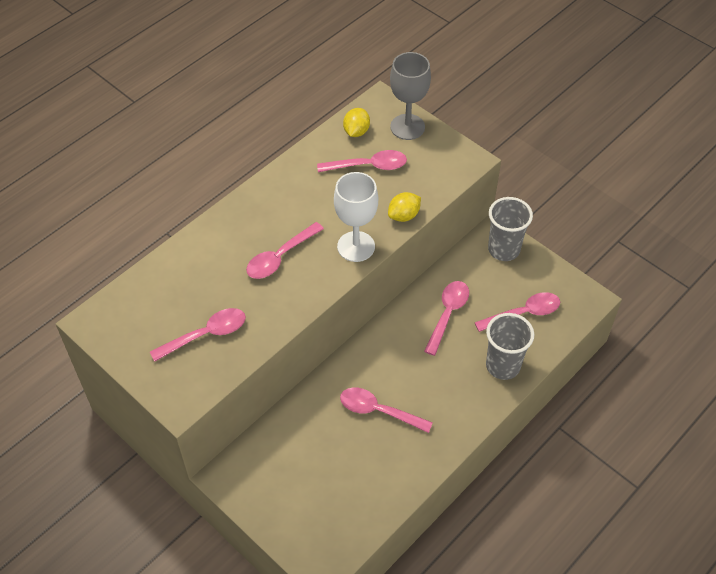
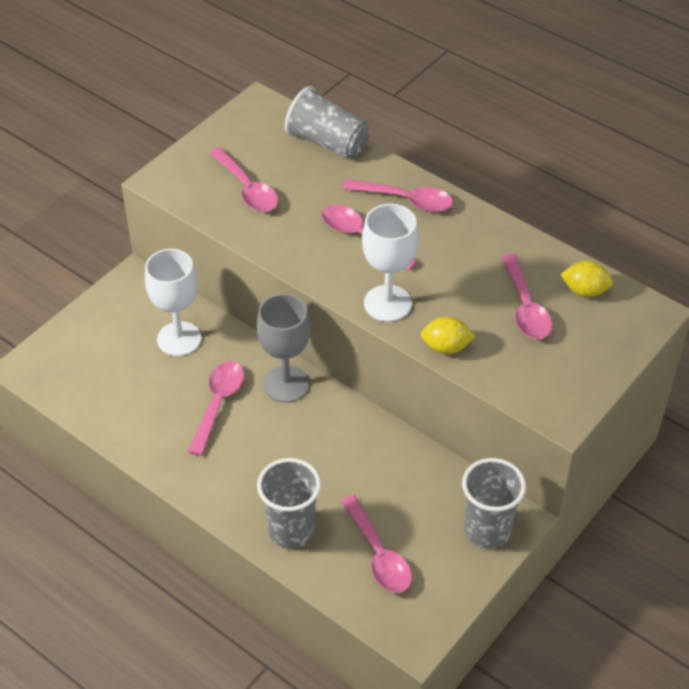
camera: 85 degrees right, 5 degrees down
yellow lemon [388,192,421,222] -> yellow lemon turned 45 degrees counterclockwise [421,316,475,354]
grey goblet [390,52,431,140] -> grey goblet moved to [257,294,310,403]
pink spoon [424,281,469,356] -> pink spoon moved to [343,179,453,212]
none -> white goblet [145,249,202,356]
none -> grey cup [285,86,370,159]

